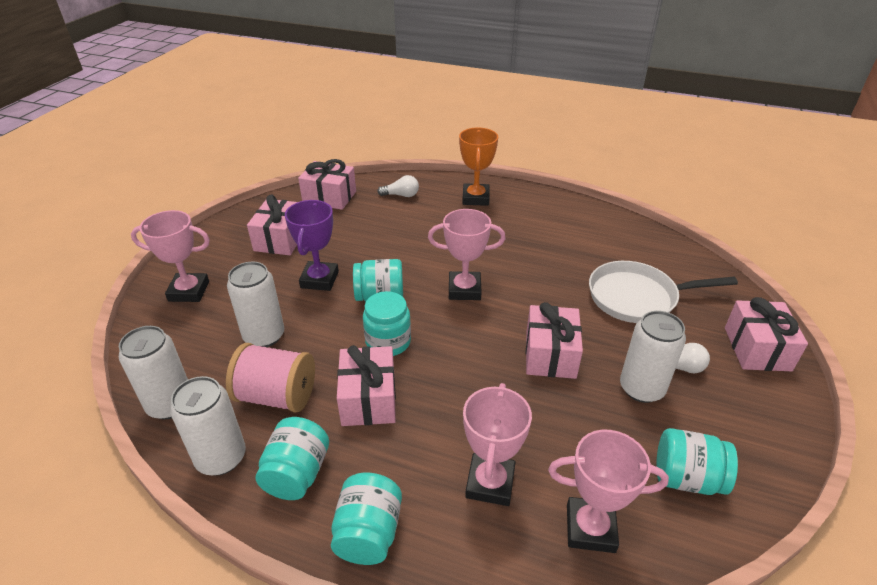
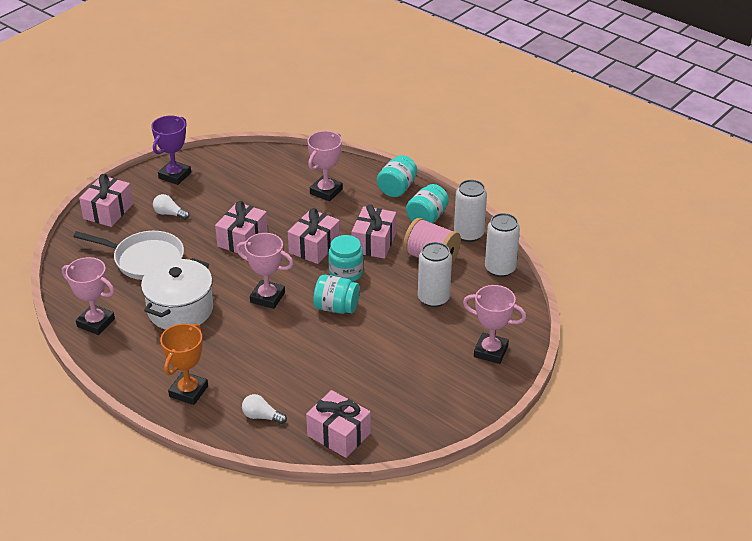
camera: 160 degrees left, 0 degrees up
pink gift [247,194,297,255] -> pink gift moved to [288,208,340,264]
purple trophy [285,200,339,291] -> purple trophy moved to [151,115,191,185]
pink trophy [548,430,669,553] -> pink trophy moved to [62,257,115,335]
white can [620,311,686,403] -> none
turquoise jar [656,428,738,495] -> none
none -> white pot [141,258,213,330]

